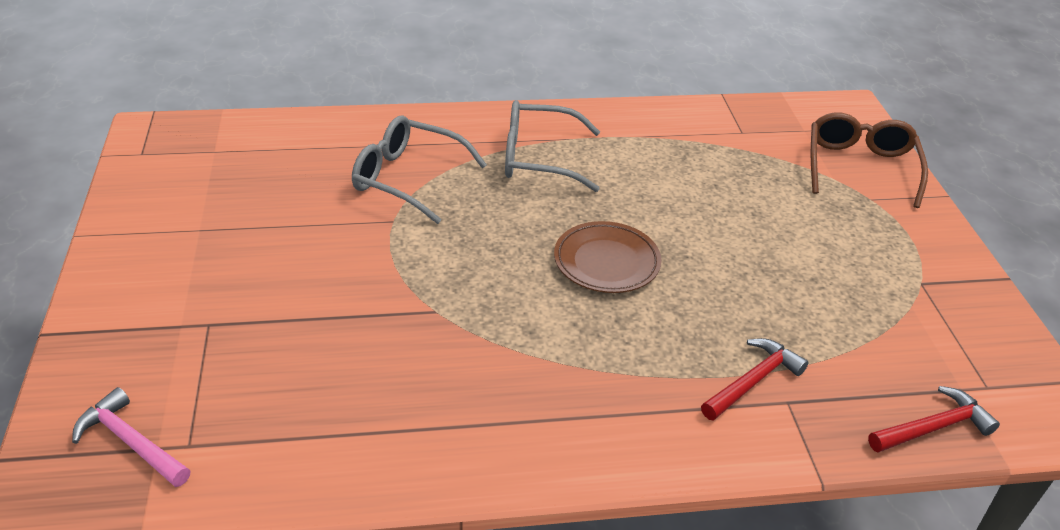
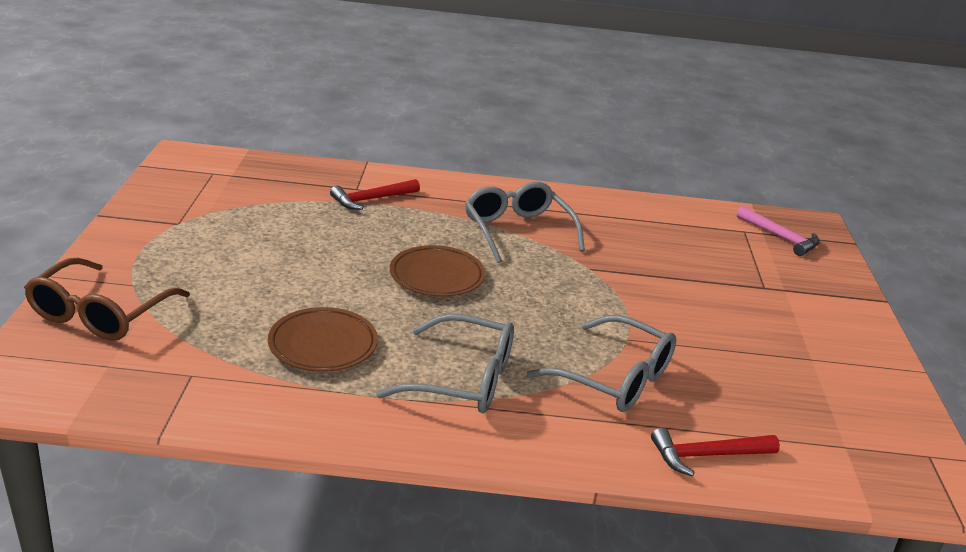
camera: 170 degrees left, 10 degrees down
red hammer [868,386,1000,453] -> red hammer moved to [651,428,780,476]
none -> brown plate [268,307,378,372]
none -> grey glasses [465,182,585,263]

